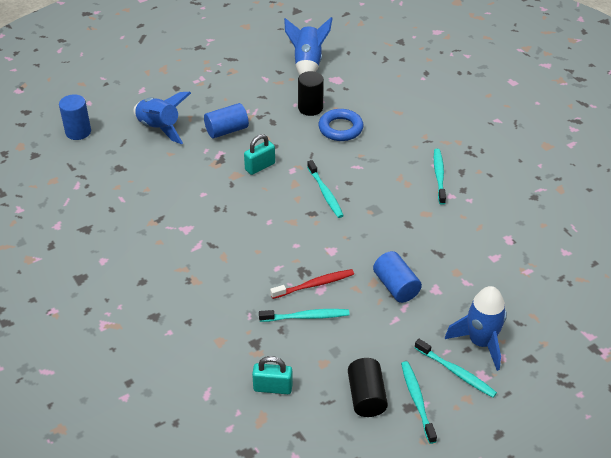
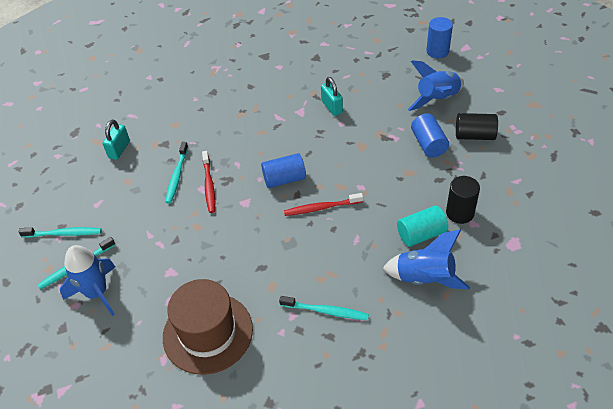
camera: 105 degrees right, 5 degrees up
turquoise padlock [244,134,275,175] -> turquoise padlock moved to [321,77,343,116]
blue rocket [284,17,333,75] -> blue rocket moved to [383,230,470,289]
turquoise toothbrush [307,160,344,218] -> red toothbrush [284,193,363,216]
blue ring [318,109,363,141] -> turquoise cylinder [397,206,448,247]
black cylinder [348,358,388,417] -> black cylinder moved to [456,113,498,140]
blue cylinder [373,251,422,303] -> blue cylinder moved to [261,153,306,188]
none -> brown hat [163,279,253,375]

